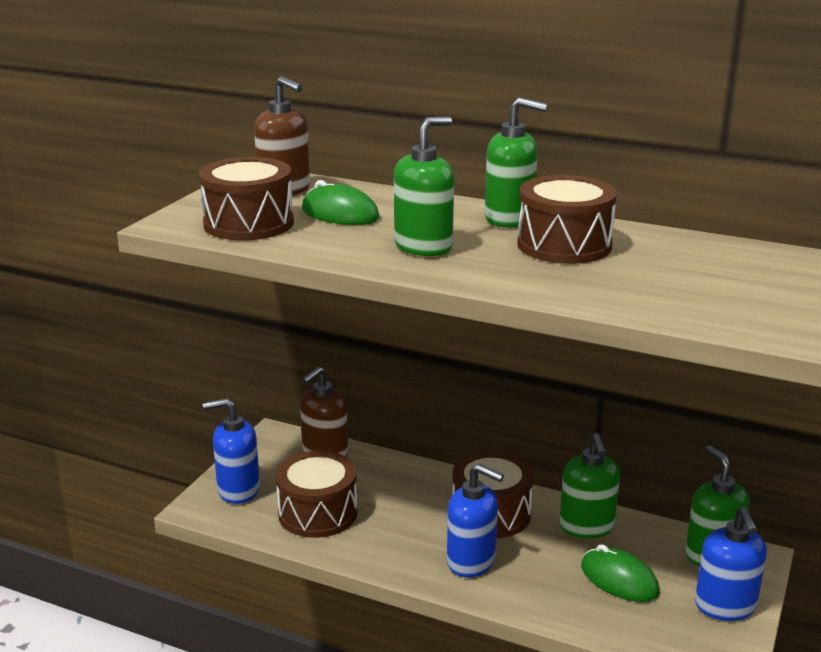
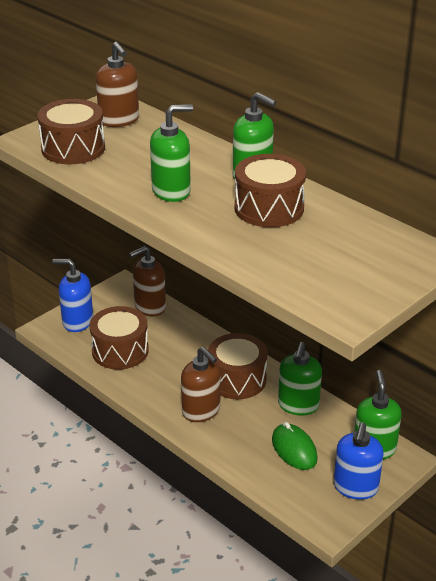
camera: 20 degrees right, 10 degrees up
green mouse [302,180,379,225] -> none
blue soap dispenser [447,464,504,577] -> brown soap dispenser [181,347,220,422]

